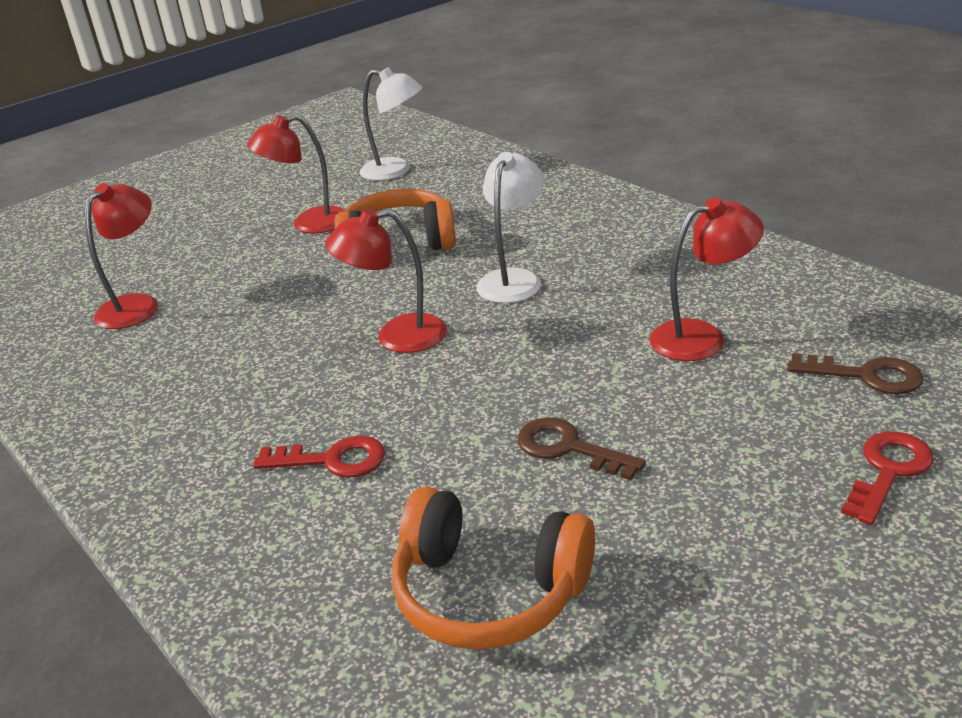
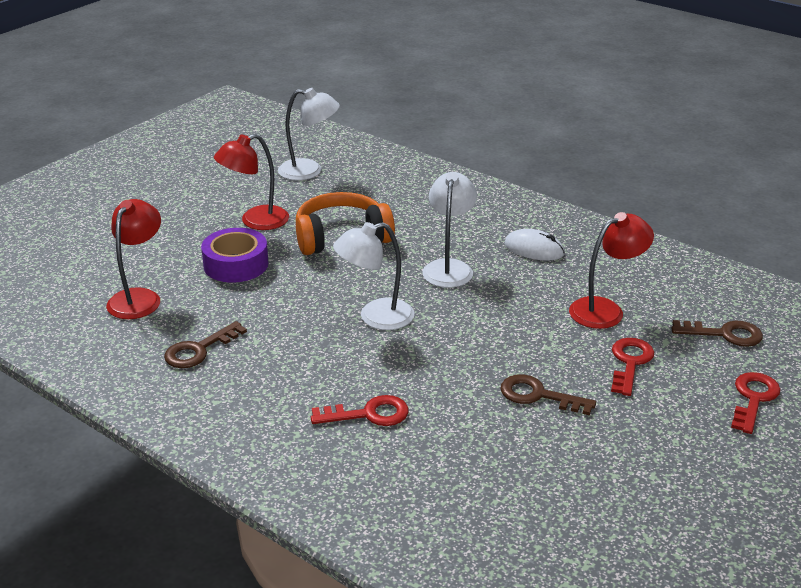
camera: 15 degrees left, 0 degrees up
red lamp [325,208,447,353] -> white lamp [333,222,414,330]
orange headphones [392,487,595,650] -> none
none -> brown key [164,321,247,368]
none -> purple tape [201,228,268,282]
none -> white mouse [504,229,565,261]
none -> red key [611,338,654,396]

